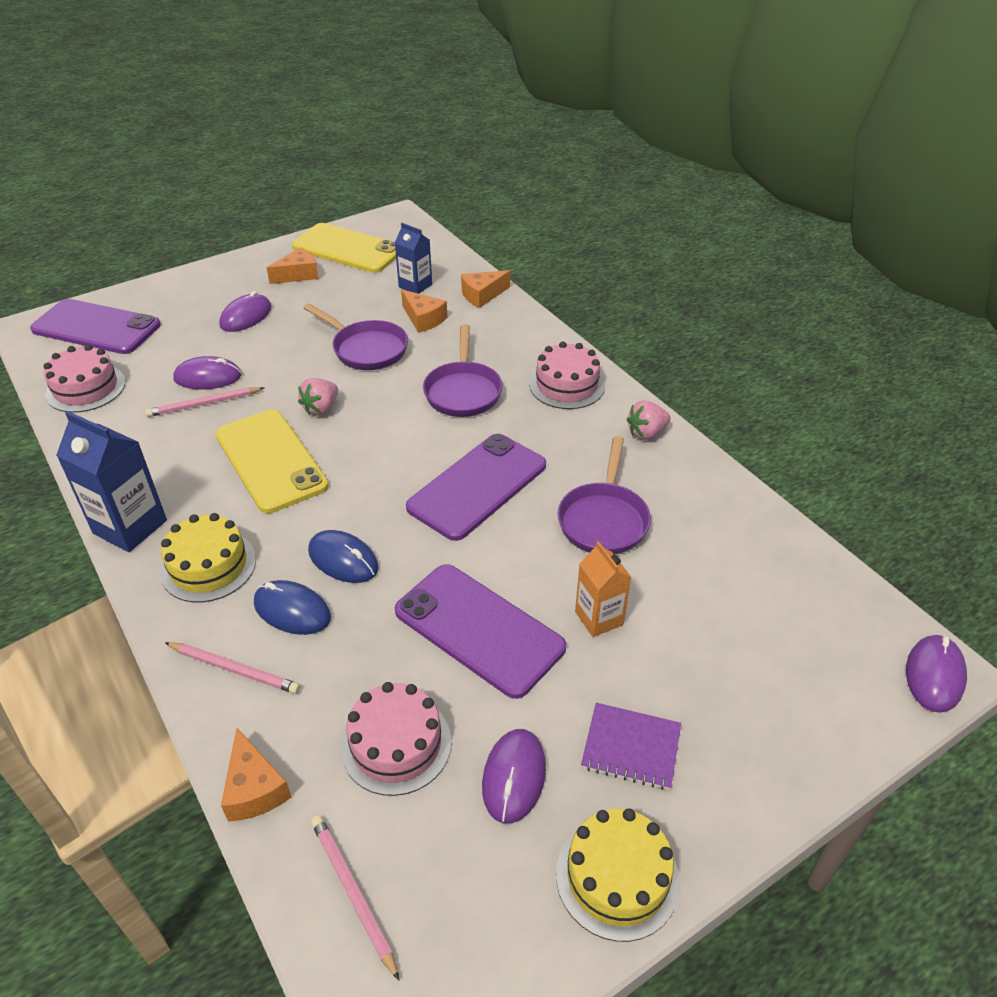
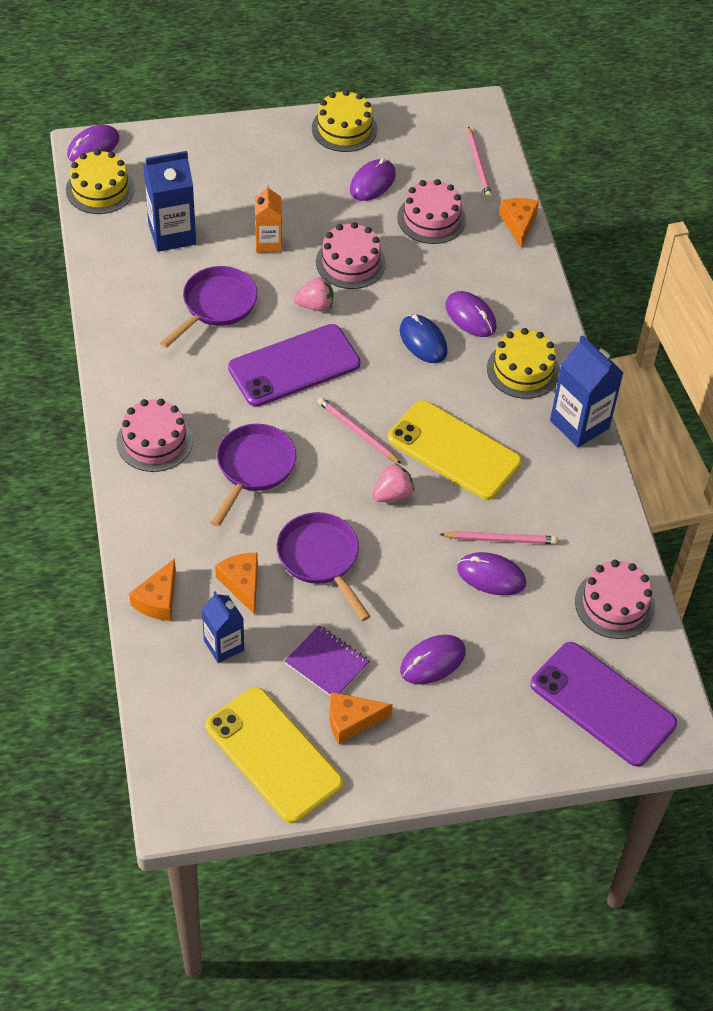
camera: 160 degrees left, 10 degrees up
pink pencil [165,642,300,694] -> pink pencil moved to [317,397,401,464]
yellow phone [215,409,329,513] -> yellow phone turned 45 degrees counterclockwise [388,400,522,500]
blue mouse [254,580,331,635] -> purple mouse [445,291,497,337]
purple phone [395,564,566,699] -> pink cake [316,222,386,289]
orange cheese [461,270,510,308] -> orange cheese turned 120 degrees clockwise [129,558,176,621]
purple notebook [581,703,681,790] -> purple notebook moved to [285,625,370,696]
pink strawberry [626,401,671,440] -> pink strawberry moved to [293,277,334,311]
none -> yellow cake [66,149,135,214]
none -> blue carton [143,151,196,252]

